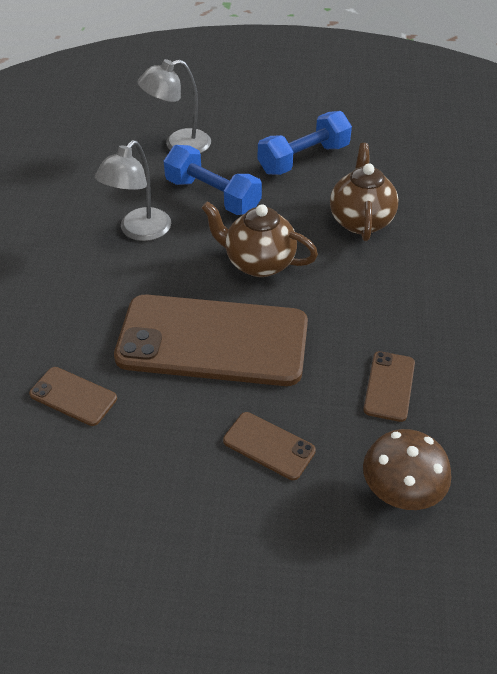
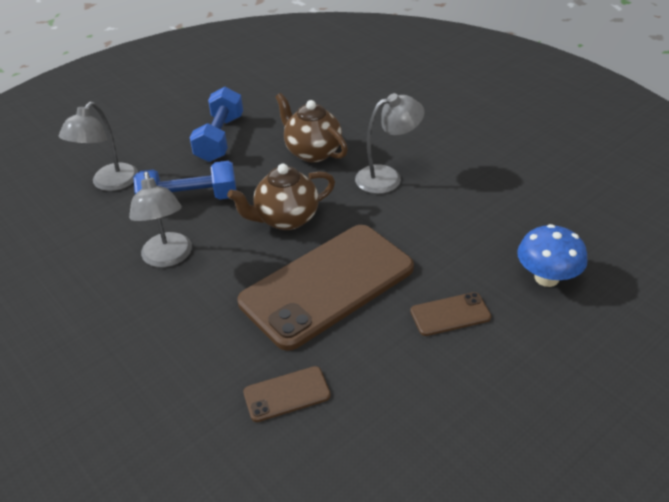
camera: 45 degrees left, 5 degrees down
brown phone [363,351,415,422] -> none
brown mushroom [363,429,451,510] -> blue mushroom [517,224,588,287]
none -> grey lamp [355,93,425,194]

